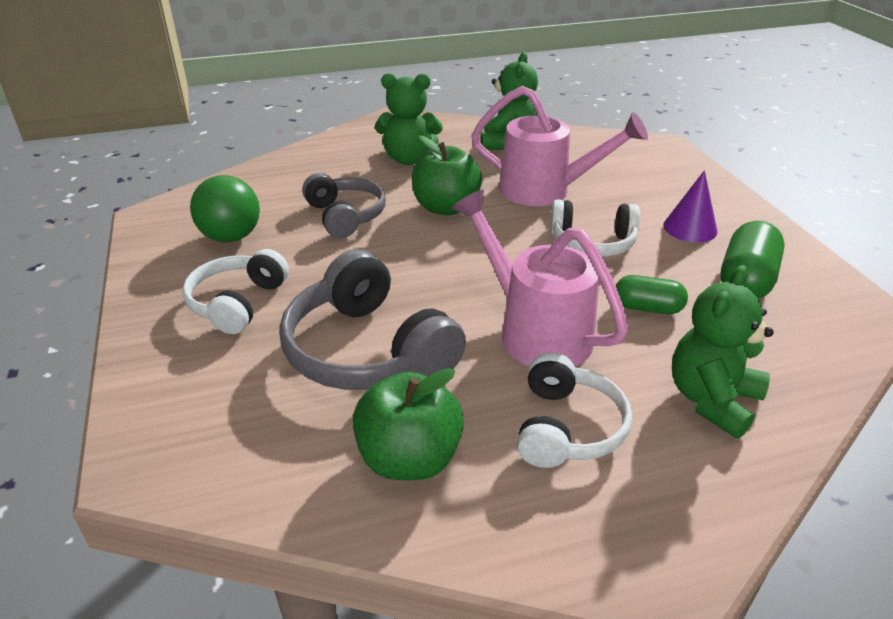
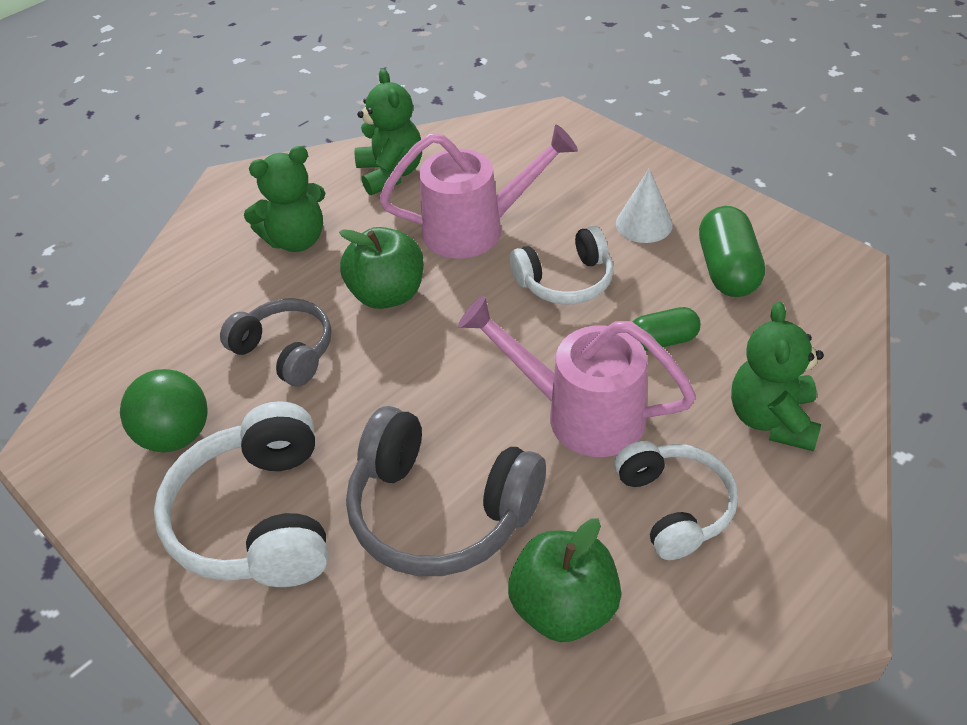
camera: 25 degrees left, 10 degrees up
white headphones [182,249,289,334] -> white headphones [154,401,329,587], size x1.57
purple cone [663,170,718,242] -> white cone [616,168,673,243]

